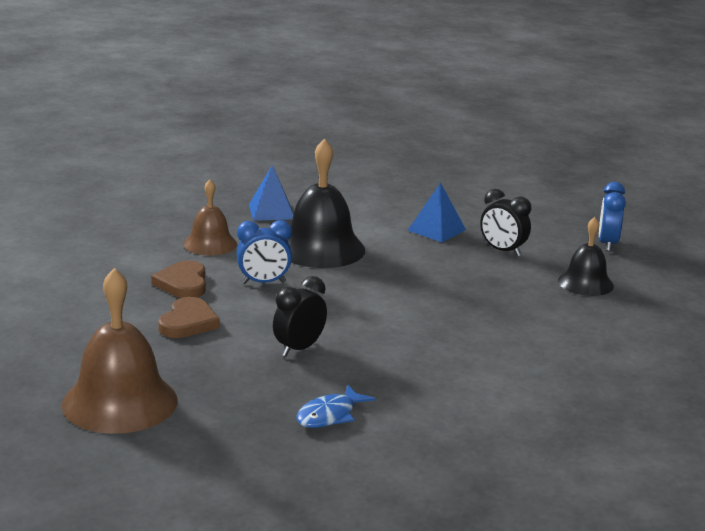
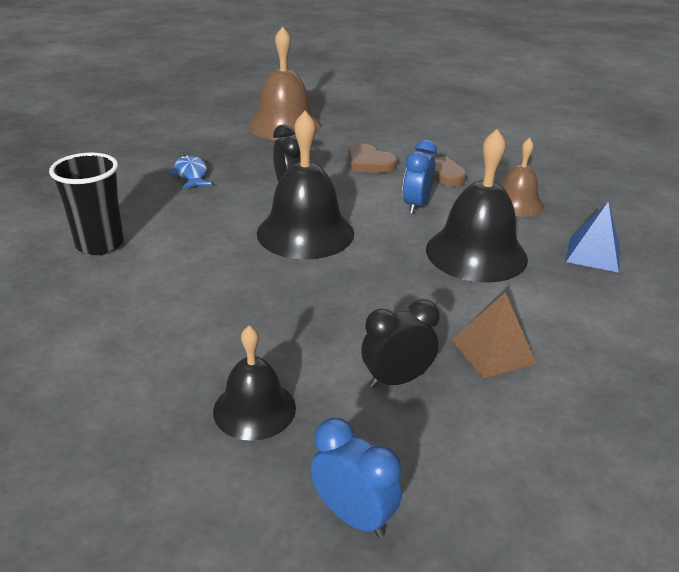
camera: 120 degrees right, 10 degrees up
blue pyramid [407,182,466,243] -> brown pyramid [452,292,536,378]
none -> black cup [49,152,124,255]
none -> black bell [257,111,354,260]

